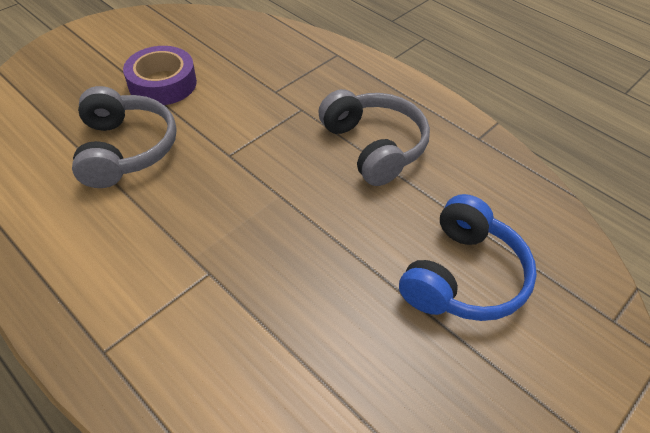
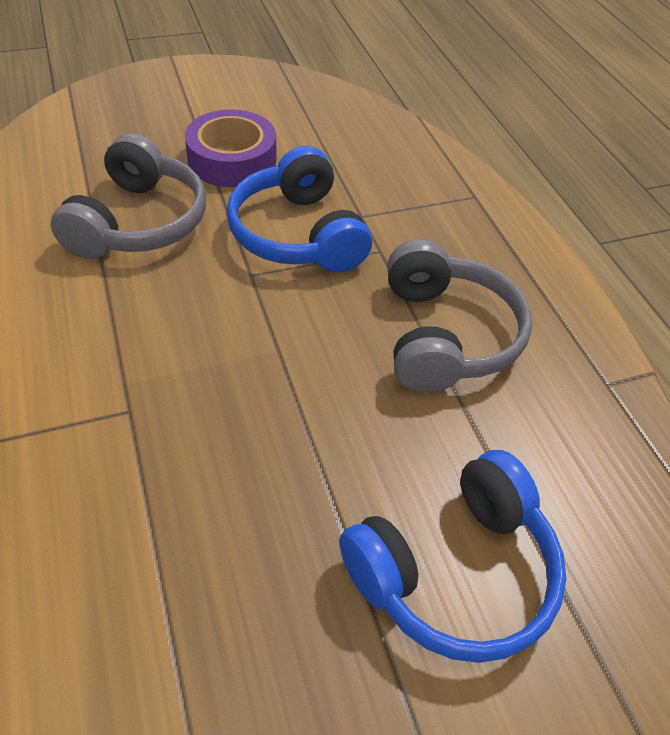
camera: 25 degrees right, 0 degrees up
none -> blue headphones [226,146,372,273]

